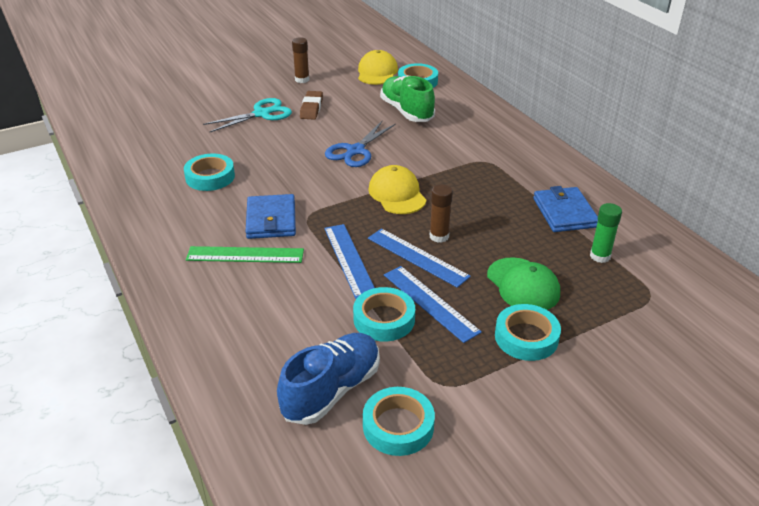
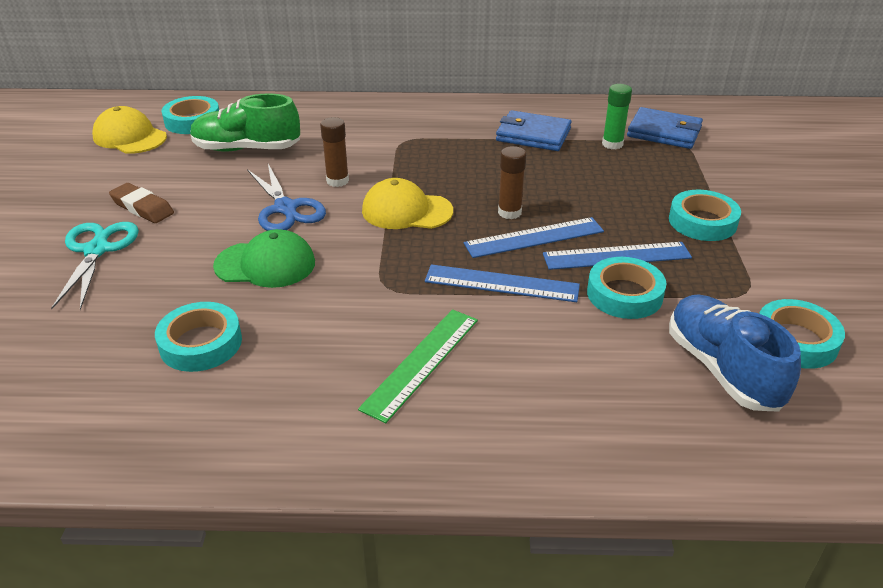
camera: 60 degrees left, 0 degrees up
blue wallet [245,194,296,239] -> blue wallet moved to [627,107,703,149]
brown glue stick [292,37,309,83] -> brown glue stick moved to [320,117,349,187]
green cap [487,257,560,310] -> green cap moved to [213,229,315,288]

